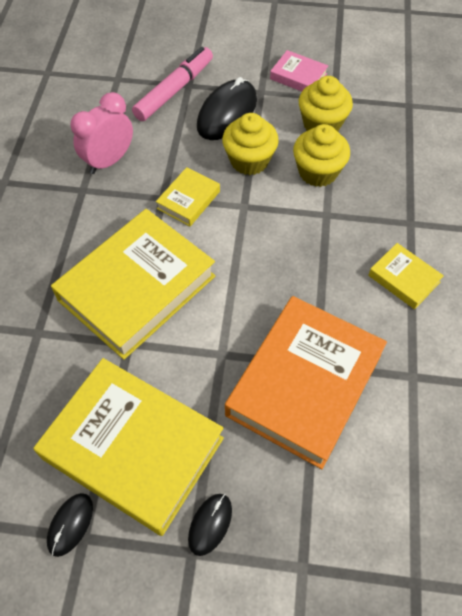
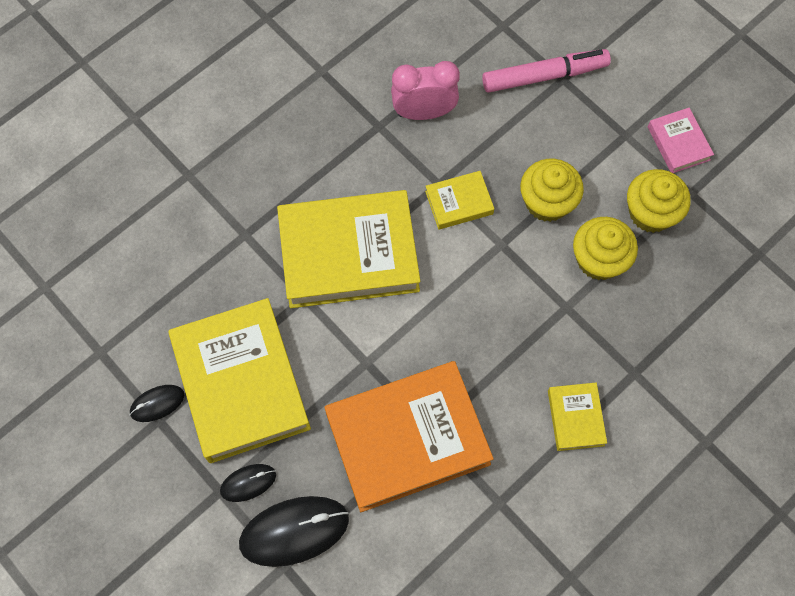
camera: 40 degrees right, 10 degrees up
black mouse [197,77,257,140] -> black mouse moved to [239,496,349,567]

